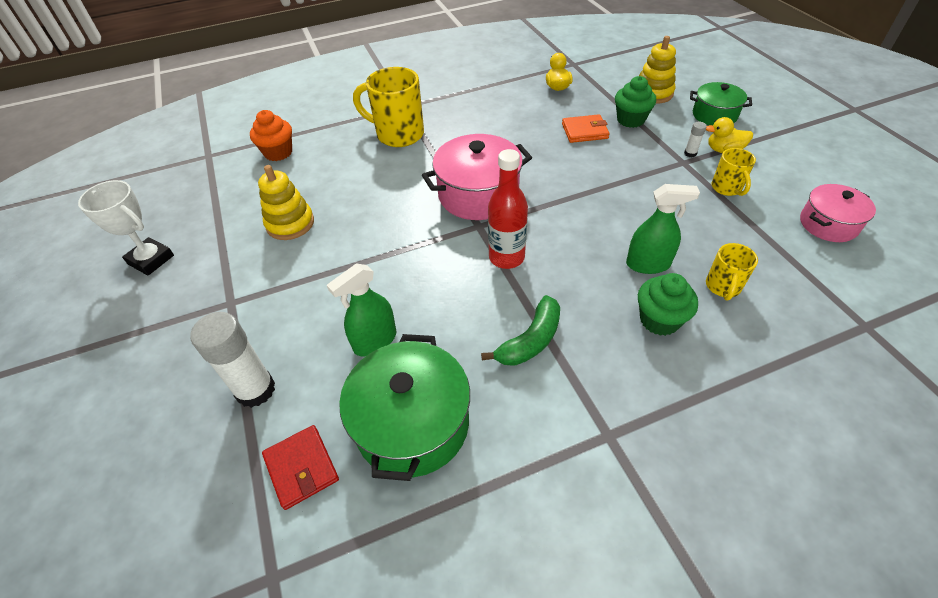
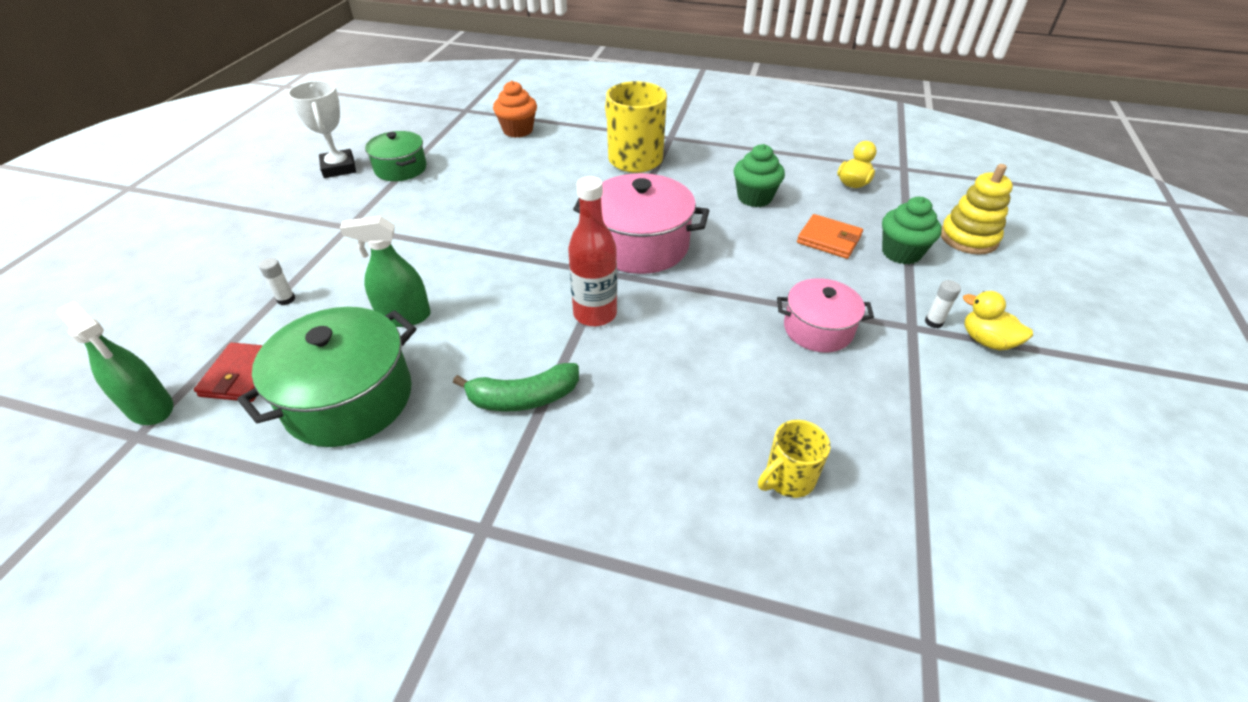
camera: 35 degrees right, 5 degrees down
white glue stick [190,312,275,408] -> white glue stick [259,258,295,305], size x0.44
yellow stacking toy [258,165,314,240] -> none
green spray bottle [626,184,700,274] -> green spray bottle moved to [57,302,173,425]
green cupcake [638,273,698,336] -> green cupcake moved to [734,144,785,207]
green pot [690,82,752,125] -> green pot moved to [365,131,427,181]
yellow mug [711,148,756,196] -> none
pink pot [800,184,876,242] -> pink pot moved to [777,278,874,352]

